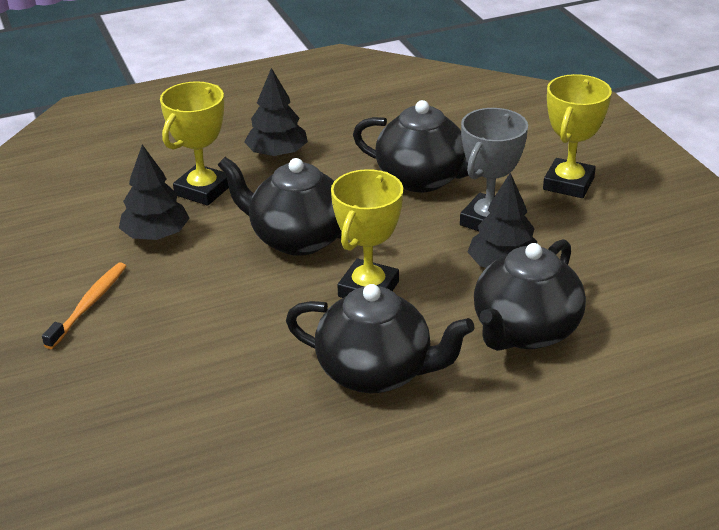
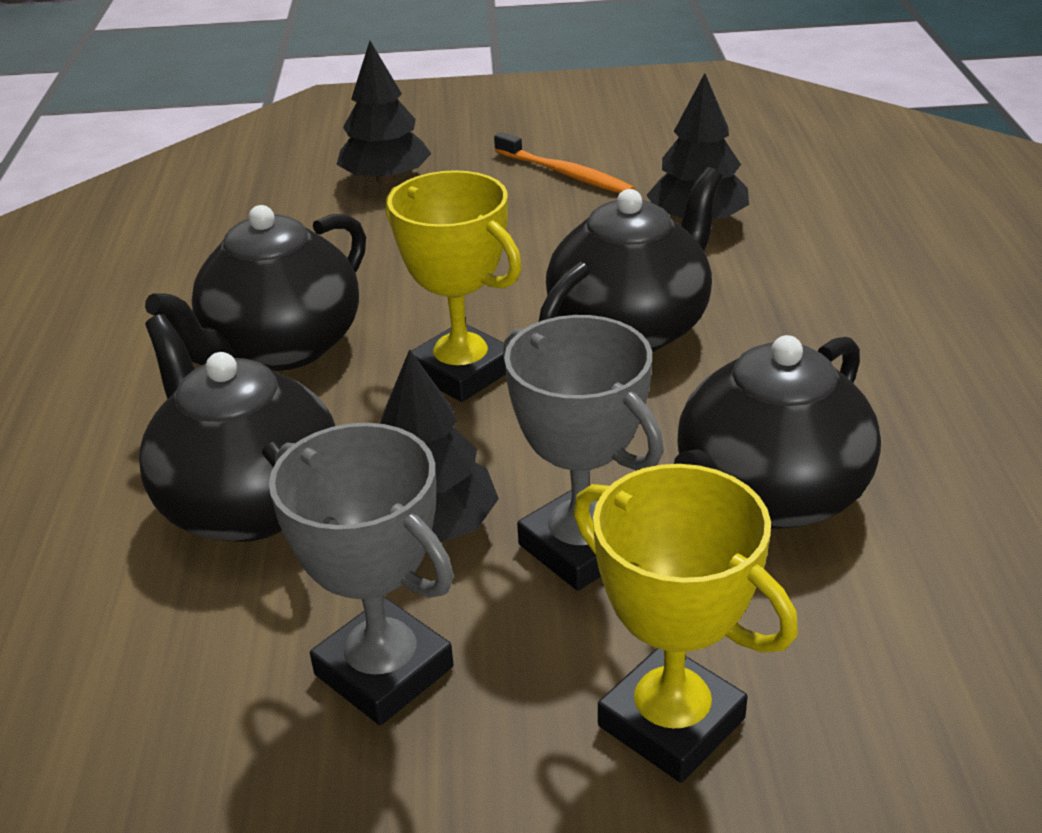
camera: 110 degrees right, 0 degrees up
yellow trophy [160,81,229,206] -> none
black tree [244,68,308,158] -> black tree moved to [336,41,431,184]
none -> grey trophy [269,423,454,725]

